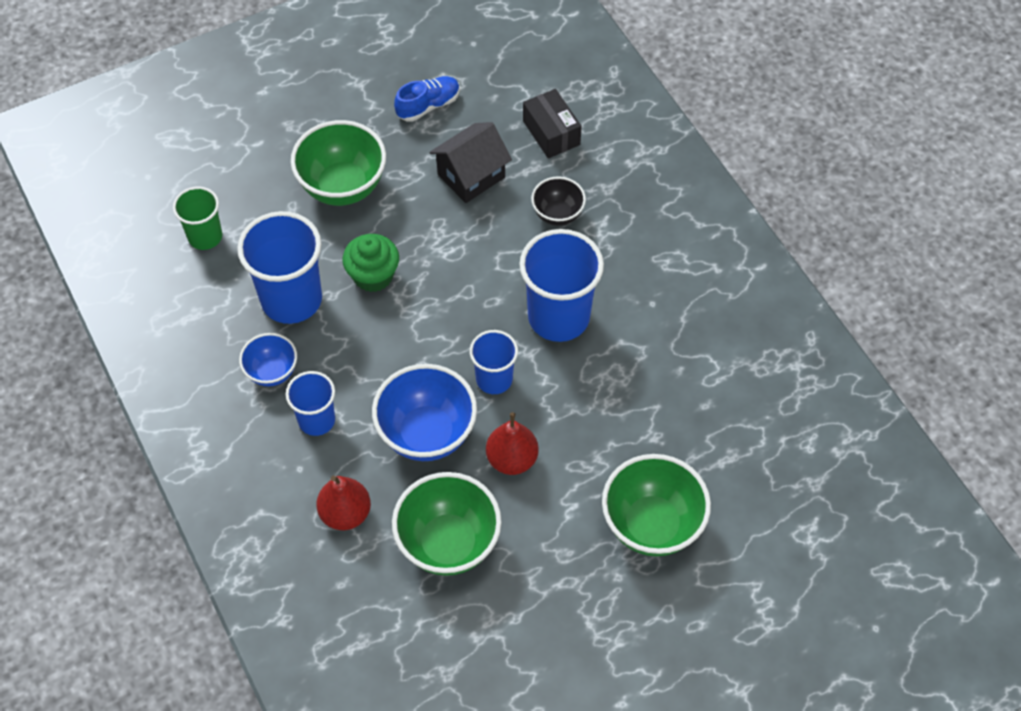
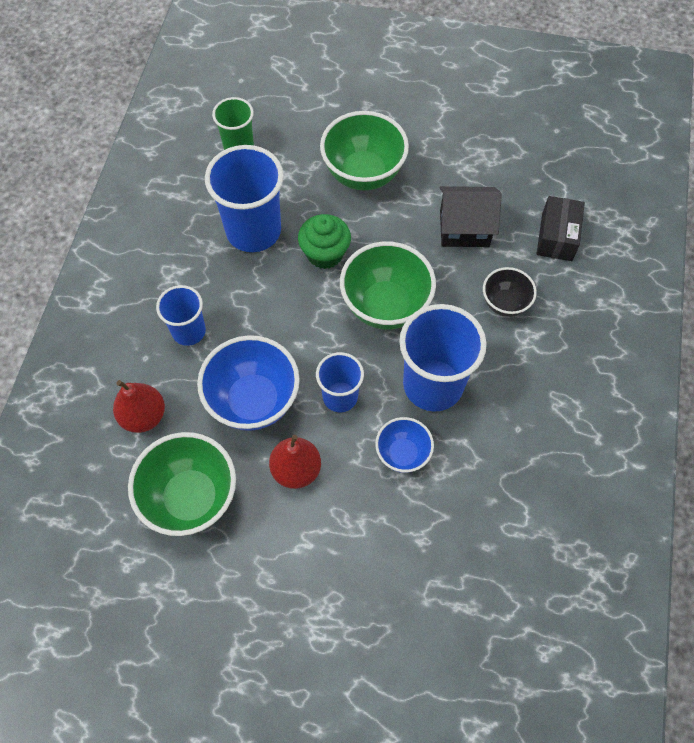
camera: 40 degrees right, 5 degrees up
blue bowl [239,333,297,386] -> blue bowl moved to [375,417,434,473]
blue shoe [394,76,460,122] -> none
green bowl [602,454,711,556] -> green bowl moved to [340,241,436,330]

